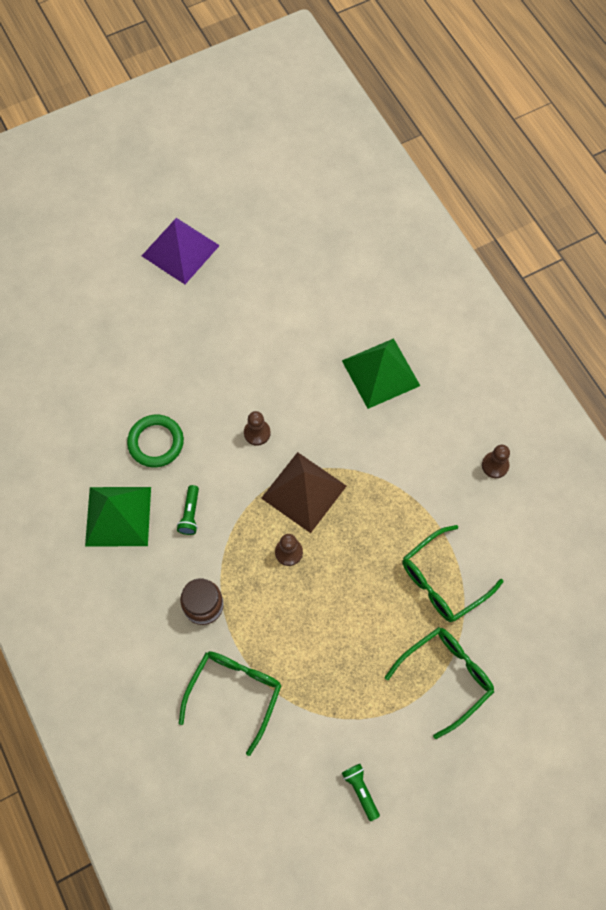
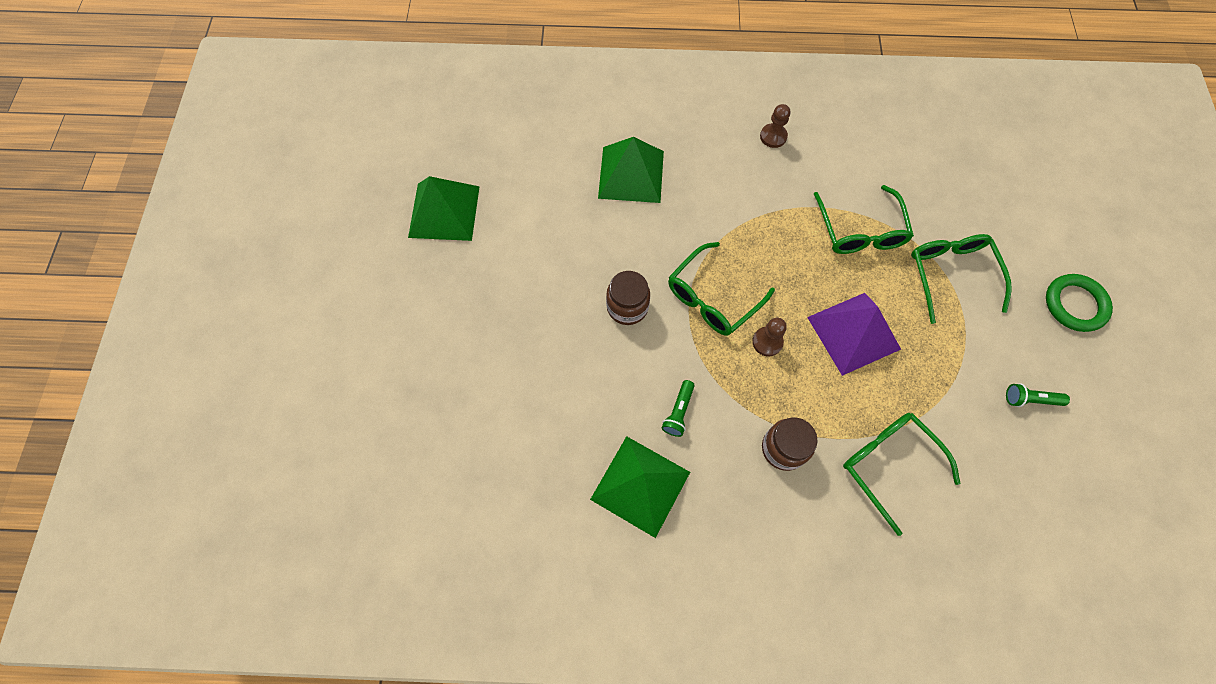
camera: 60 degrees left, 0 degrees up
green ring [127,415,184,467] -> green ring moved to [1046,274,1113,332]
purple pyramid [142,218,220,284] -> purple pyramid moved to [807,293,901,376]
green flashlight [177,485,199,535] -> green flashlight turned 75 degrees clockwise [662,380,695,437]
brown pawn [244,411,271,446] -> brown jar [606,271,650,325]
brown pyramid [261,452,346,533] -> green glasses [668,242,775,336]
none -> green pyramid [408,176,480,241]

